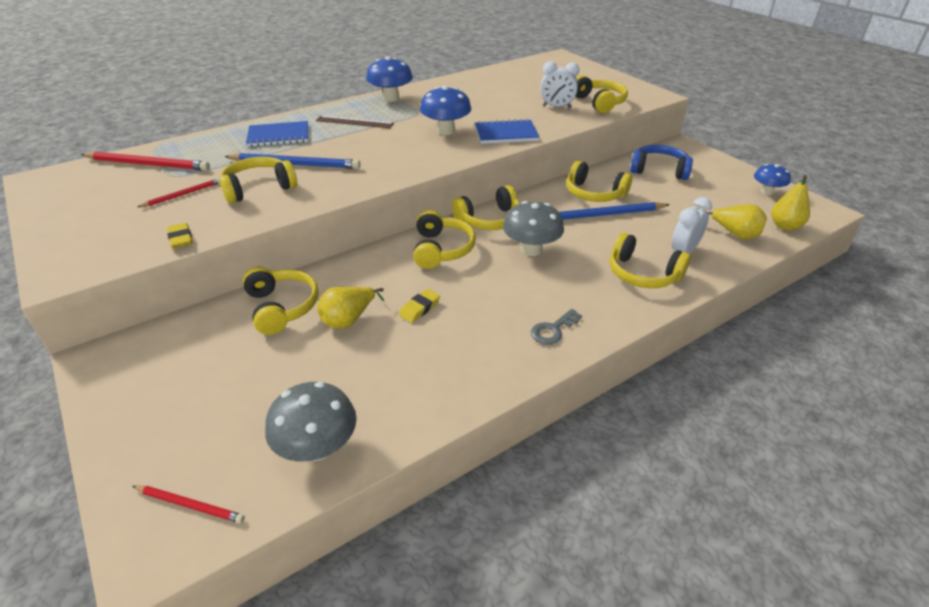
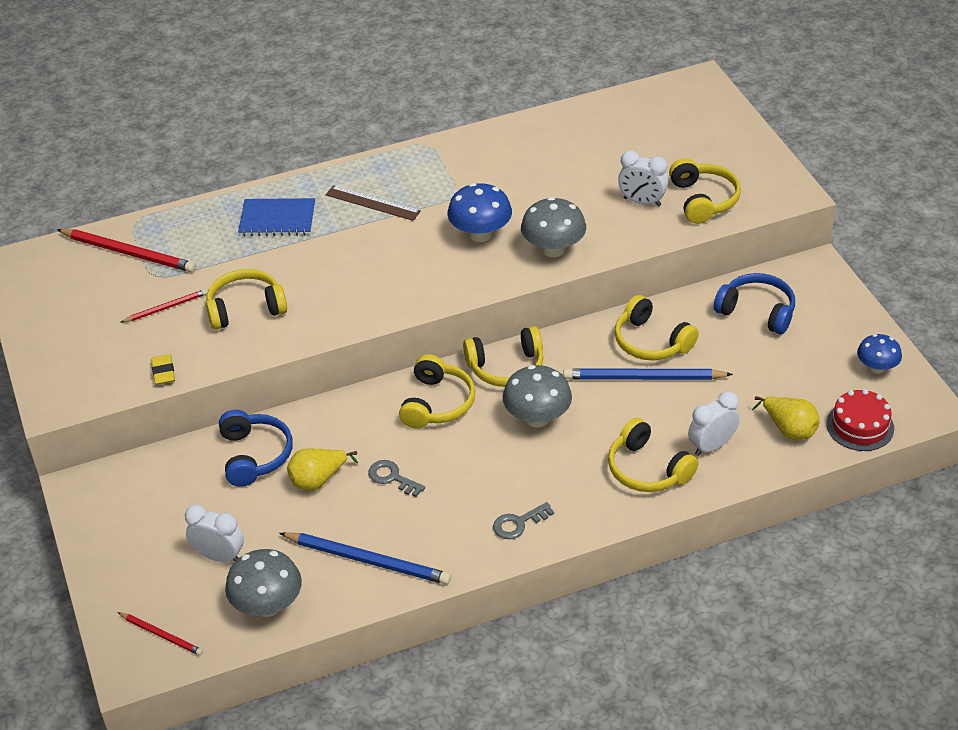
camera: 15 degrees right, 5 degrees up
blue pencil [224,153,361,169] -> blue pencil moved to [279,532,451,584]
yellow headphones [242,267,319,335] -> blue headphones [219,410,293,487]
blue mushroom [366,56,413,102] -> none
yellow eraser [399,289,440,323] -> grey key [368,460,425,497]
blue notebook [475,119,539,144] -> grey mushroom [521,197,586,257]
yellow pear [771,175,810,231] -> red cake [826,389,894,451]
none -> white clock [185,505,244,562]

